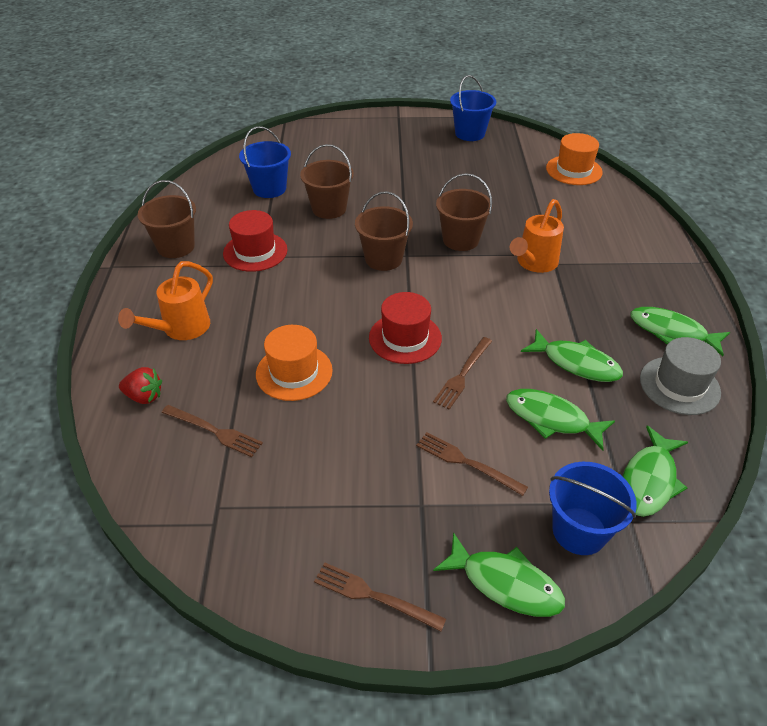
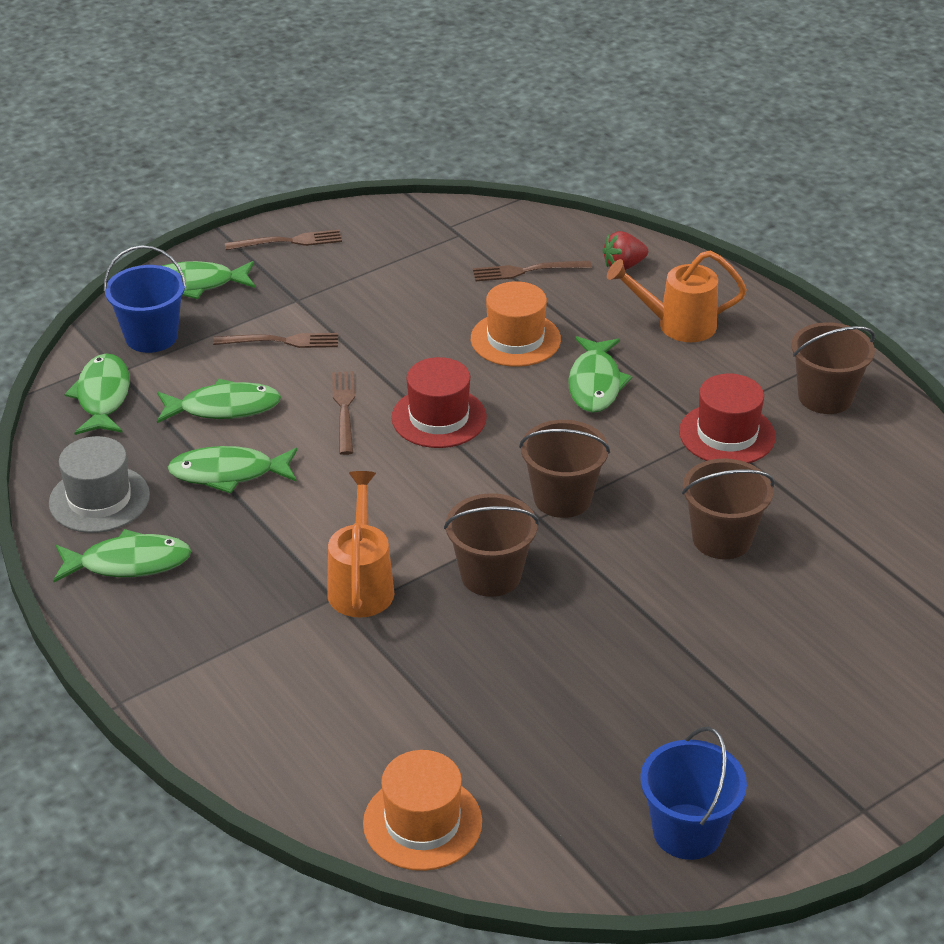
camera: 145 degrees right, 5 degrees down
orange watering can [118,261,213,340] -> orange watering can turned 90 degrees counterclockwise [607,250,747,342]
blue bucket [239,126,291,198] -> none
none -> green fish [568,336,632,413]

